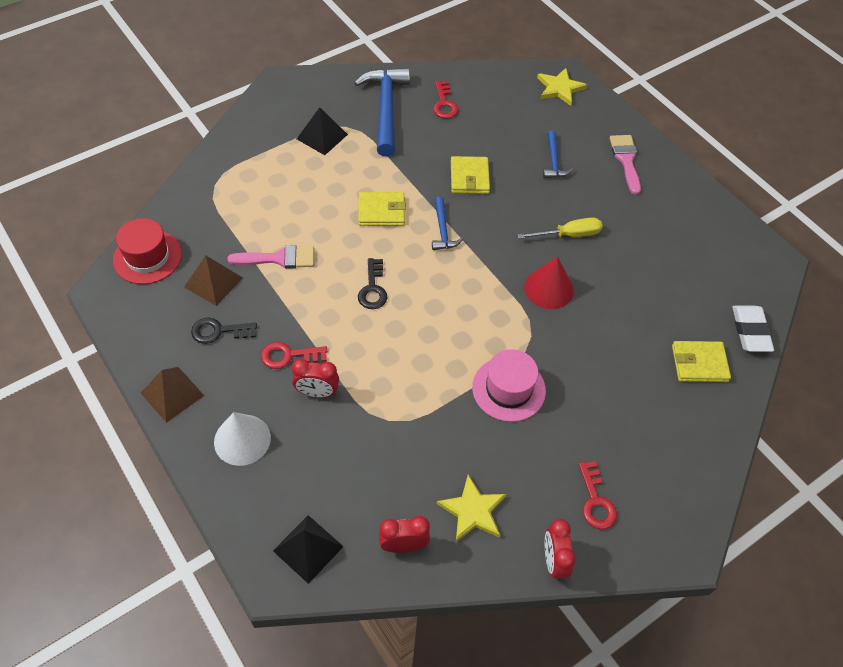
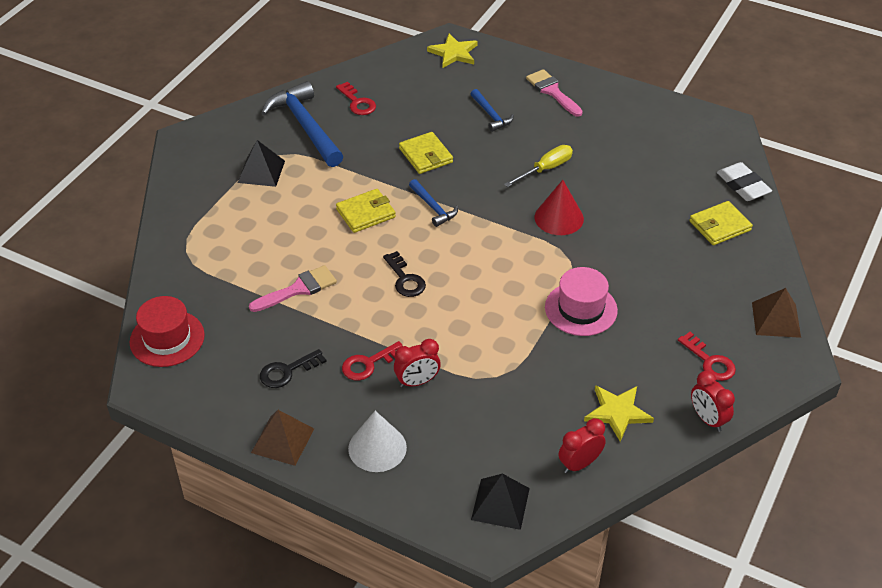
camera: 25 degrees left, 10 degrees down
brown pyramid [184,256,243,306] -> brown pyramid moved to [752,288,801,338]

